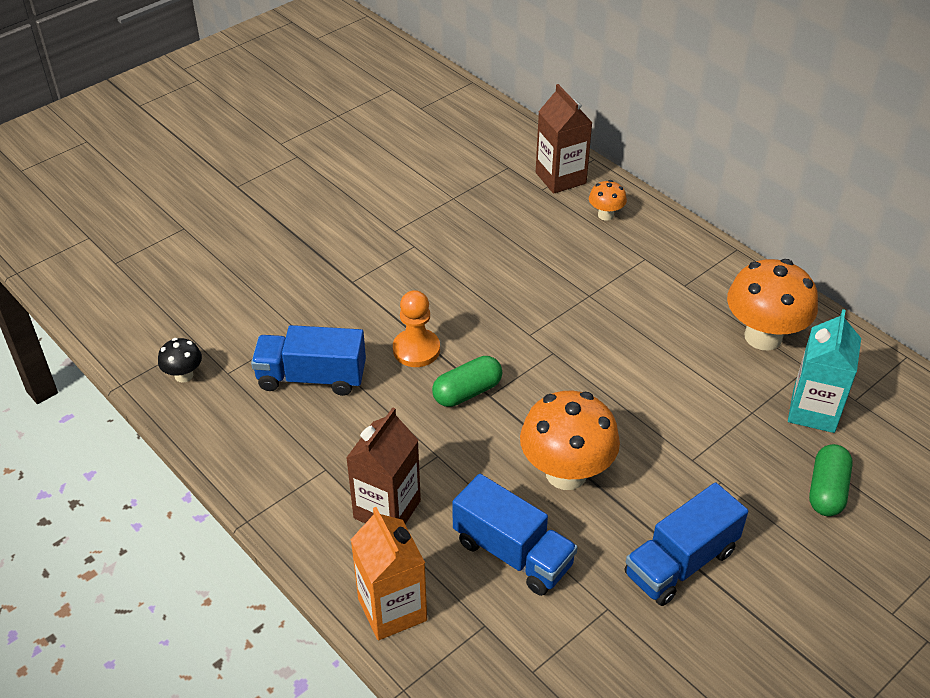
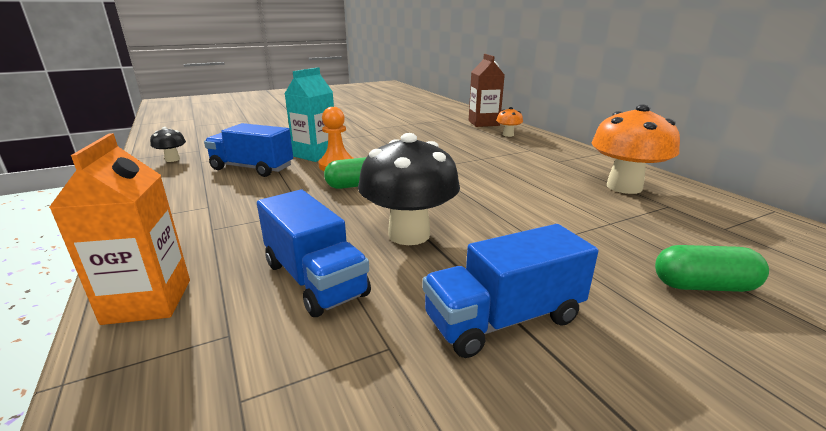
camera: 15 degrees right, 20 degrees down
brown carton [346,407,421,524] -> none
orange mushroom [520,391,620,490] -> black mushroom [358,133,460,245]
turquoise carton [788,309,861,433] -> turquoise carton moved to [284,67,334,162]
green capsule [809,444,853,516] -> green capsule turned 60 degrees clockwise [655,245,769,292]

